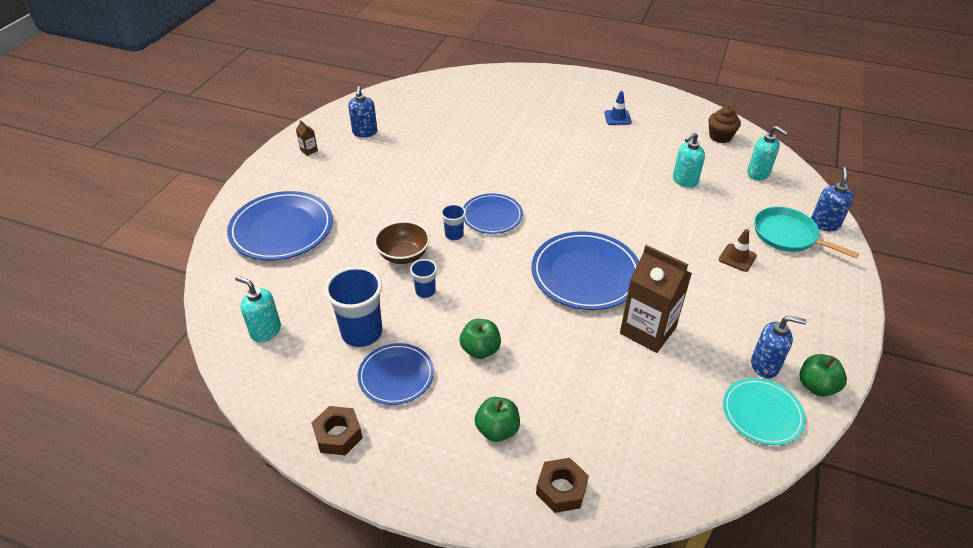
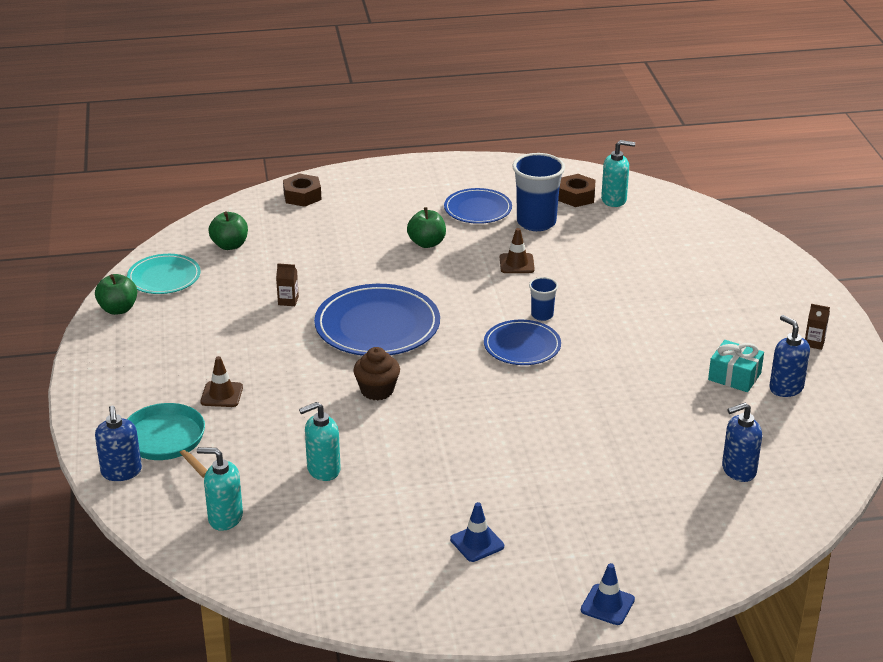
camera: 150 degrees right, 10 degrees down
blue plate [227,191,333,260] -> none
brown nut [311,406,363,455] -> brown nut moved to [558,174,596,207]
brown bowl [374,221,430,264] -> none
blue cup [410,259,437,298] -> brown traffic cone [500,228,535,273]
green apple [475,397,520,442] -> green apple moved to [208,212,248,250]
brown carton [620,245,692,353] -> brown carton [276,263,299,306], size x0.40
turquoise soap dispenser [673,133,705,188] -> turquoise soap dispenser turned 135 degrees counterclockwise [299,402,341,481]
brown cupcake [708,106,741,143] -> brown cupcake moved to [353,347,400,400]
blue soap dispenser [751,315,807,378] -> blue soap dispenser moved to [722,403,762,482]
turquoise pan [754,207,859,258] -> turquoise pan turned 135 degrees counterclockwise [127,403,207,478]
none -> blue traffic cone [581,563,635,625]
none -> turquoise gift [708,340,764,392]

